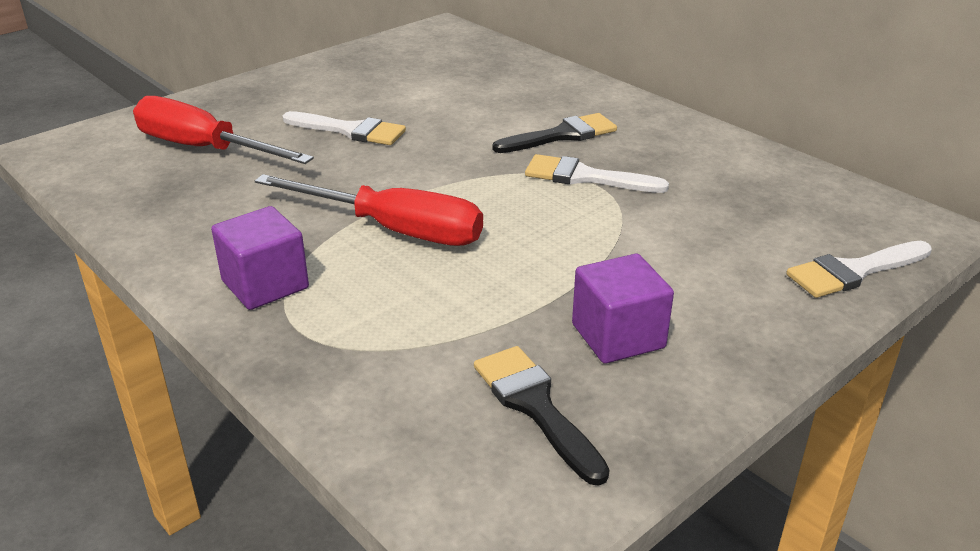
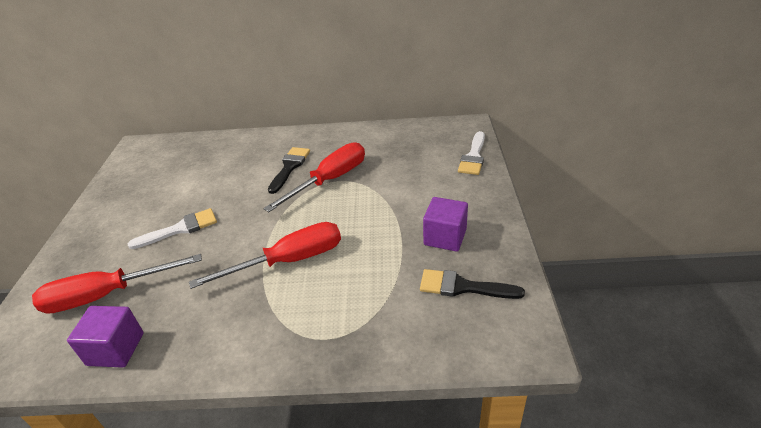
camera: 45 degrees left, 5 degrees up
purple cube [211,206,309,310] -> purple cube moved to [67,306,144,368]
white brush [525,154,669,193] -> red screwdriver [263,142,365,212]

